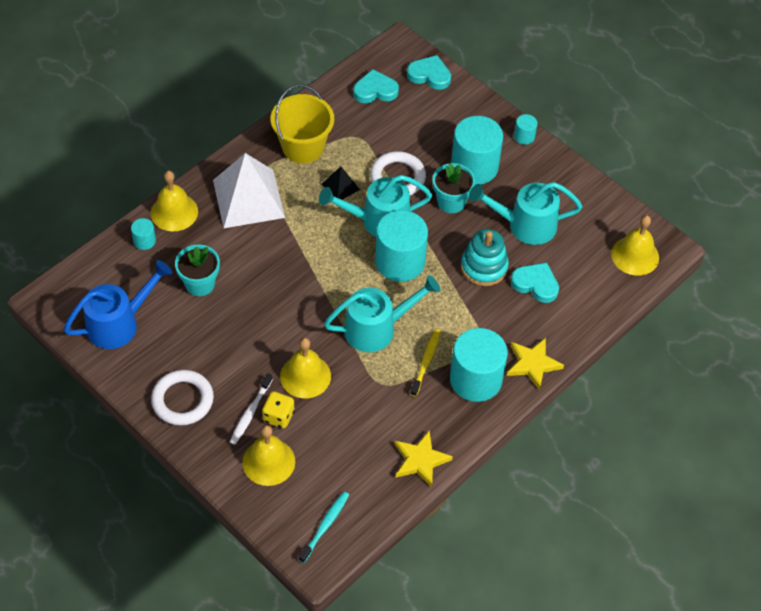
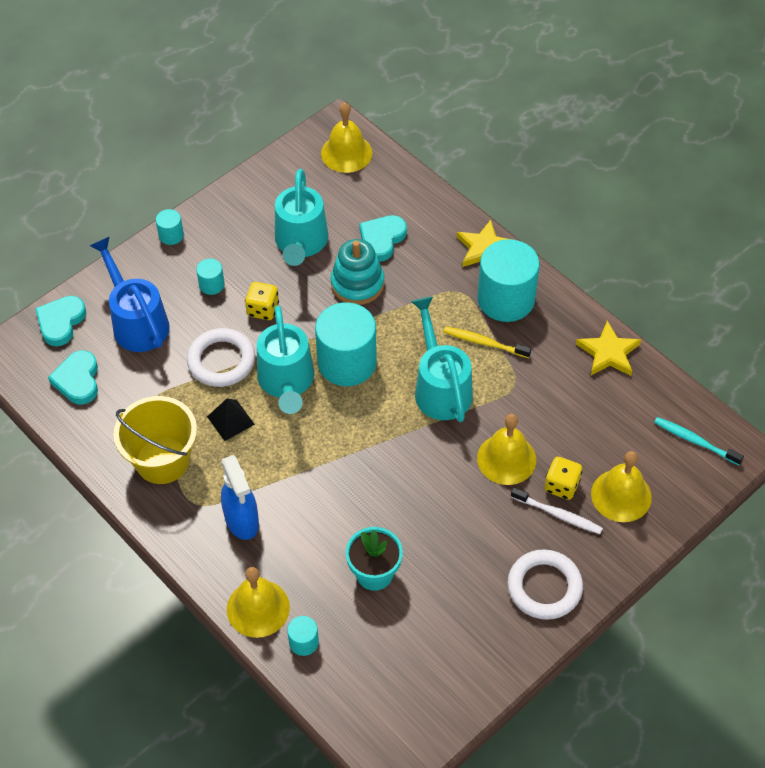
camera: 85 degrees left, 0 degrees up
blue watering can [64,260,172,349] -> blue watering can moved to [89,236,170,352]
white pyramid [213,153,285,228] -> blue spray bottle [221,455,259,540]
turquoise flower pot [433,163,475,213] -> yellow dice [245,282,279,320]
turquoise cylinder [451,116,503,185] -> turquoise cylinder [196,259,225,295], size x0.45

